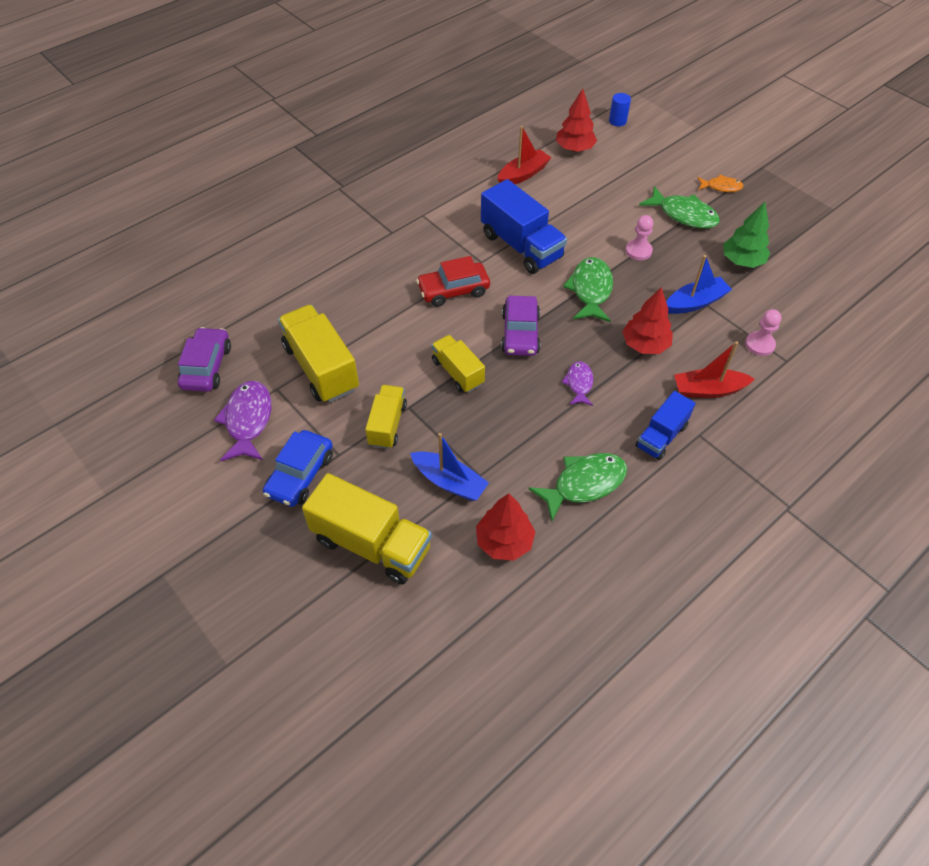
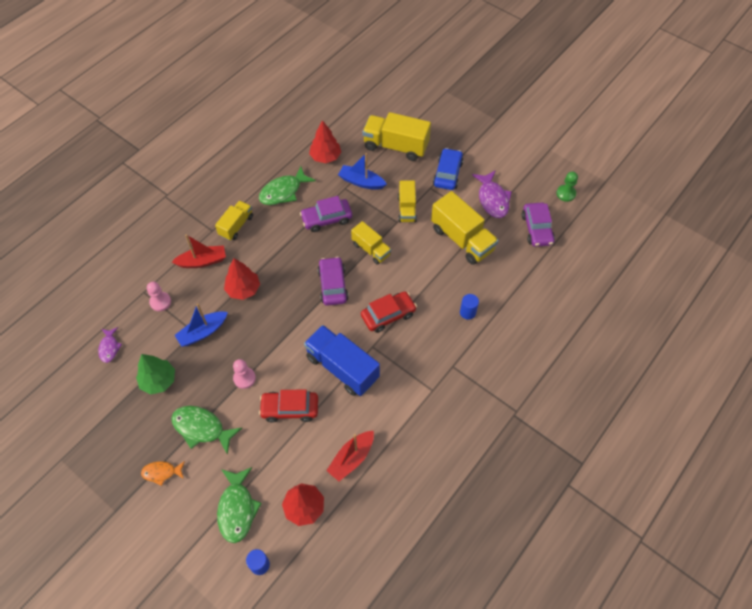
camera: 170 degrees right, 5 degrees up
purple fish [562,361,593,406] -> purple fish moved to [98,327,122,363]
green fish [563,257,613,322] -> green fish moved to [217,467,262,543]
blue truck [635,391,696,460] -> yellow truck [215,201,253,241]
none -> red car [259,389,318,422]
none -> purple car [300,196,352,232]
none -> blue cylinder [460,294,479,320]
none -> green pawn [556,172,578,202]

